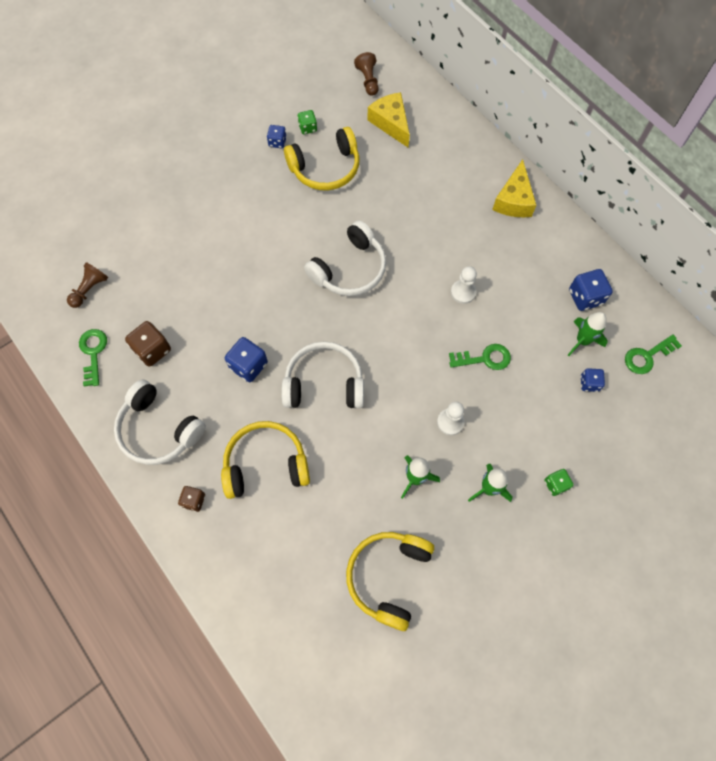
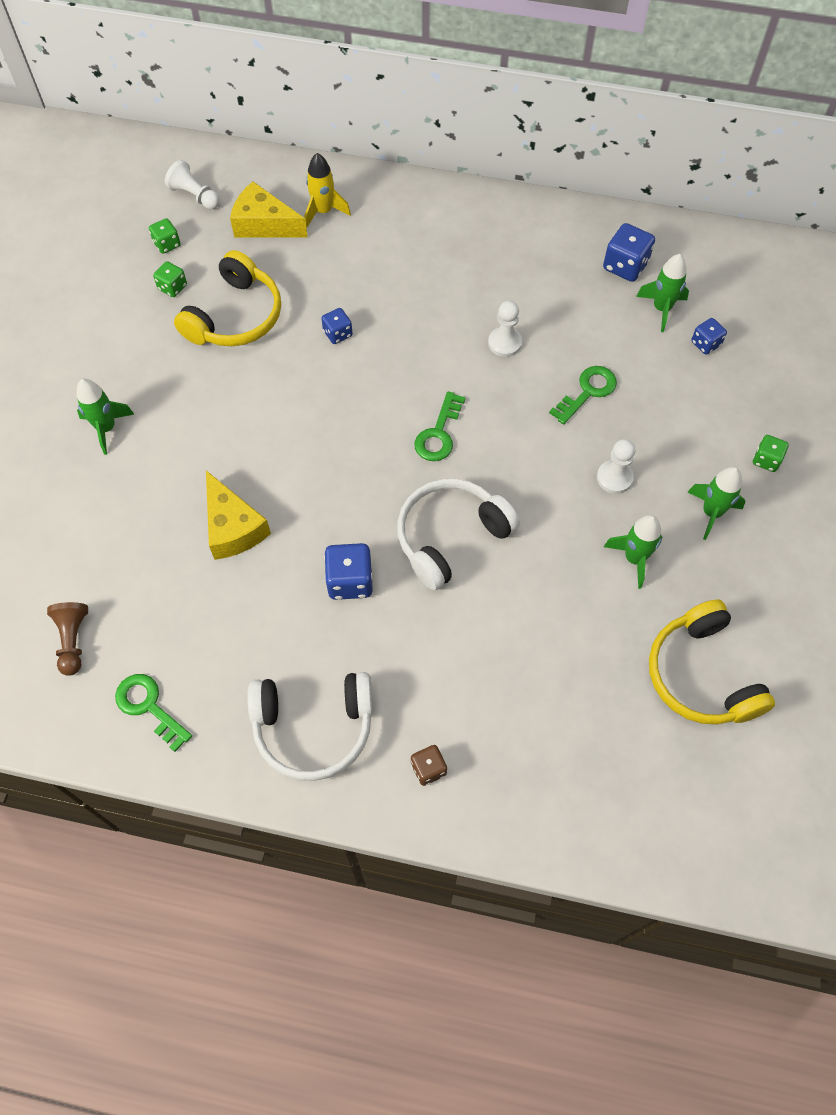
camera: 40 degrees left, 5 degrees down
brown dice [125,321,171,367] -> none
yellow headphones [221,421,310,499] -> none
blue dice [267,125,287,148] -> blue dice moved to [321,308,353,344]
white headphones [304,221,386,296] -> none
brown pawn [354,52,379,96] -> white pawn [165,160,220,209]
yellow cheese [492,159,536,217] -> yellow cheese moved to [206,471,271,560]
green key [625,334,682,374] -> green key moved to [414,391,466,461]
none -> green rocket [76,379,135,455]
none -> green dice [149,218,181,254]
none -> yellow rocket [304,153,351,228]

